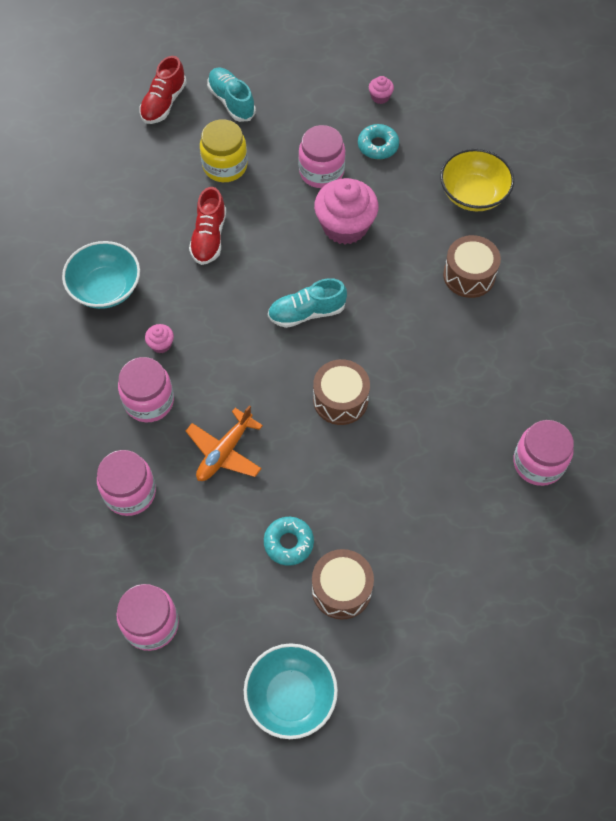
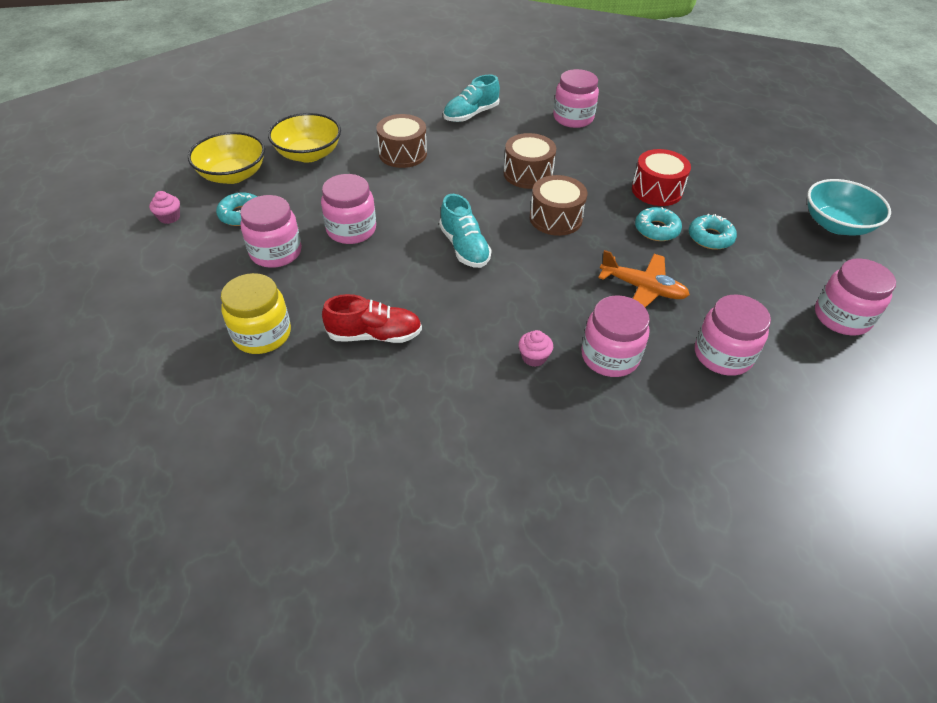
camera: 100 degrees left, 15 degrees down
turquoise bowl [62,241,140,309] -> none
red shoe [139,56,187,124] -> none
turquoise shoe [207,67,256,122] -> turquoise shoe moved to [443,75,500,122]
brown drum [312,549,374,619] -> brown drum moved to [504,133,556,189]
pink cupcake [314,178,378,244] -> pink jar [321,174,376,244]
none -> yellow bowl [188,132,265,184]
none -> red drum [632,149,691,206]
none -> turquoise donut [635,207,682,241]

